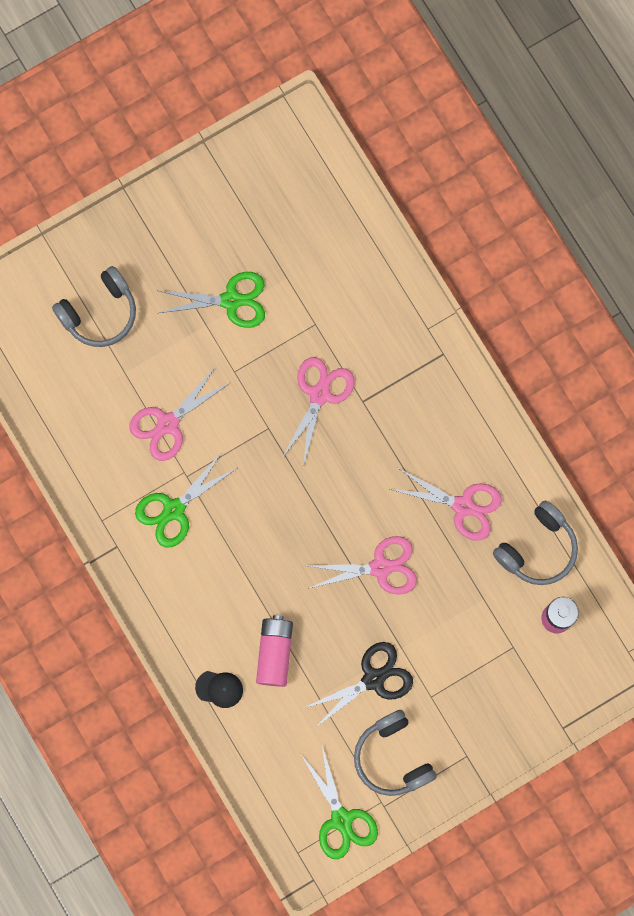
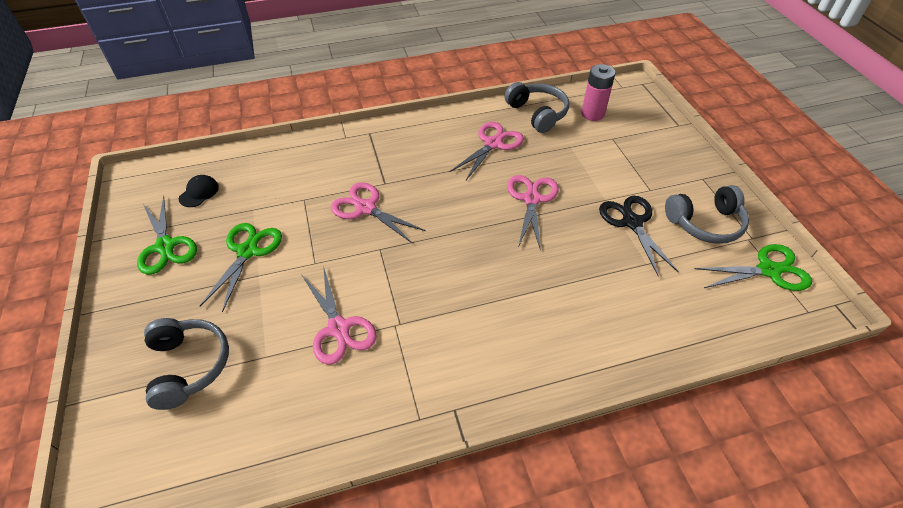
camera: 75 degrees left, 30 degrees down
green scissors [135,452,237,548] -> green scissors moved to [137,195,197,275]
black cap [195,671,243,708] -> black cap moved to [179,175,219,207]
pink battery [256,615,293,687] -> none

